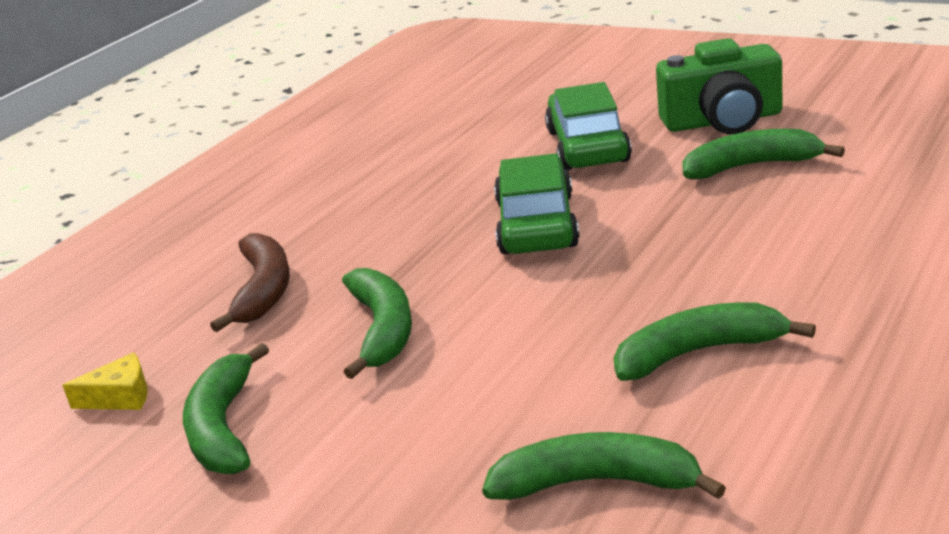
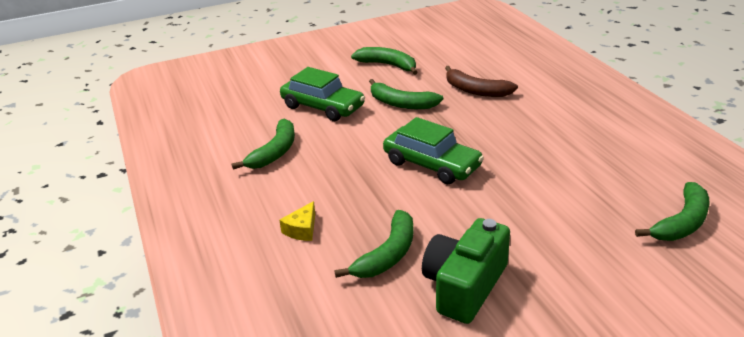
camera: 125 degrees right, 5 degrees up
yellow cheese [62,352,148,410] -> yellow cheese moved to [279,201,315,241]
green banana [482,432,726,500] -> green banana moved to [635,182,710,241]
green car [545,82,632,170] -> green car moved to [280,67,365,121]

